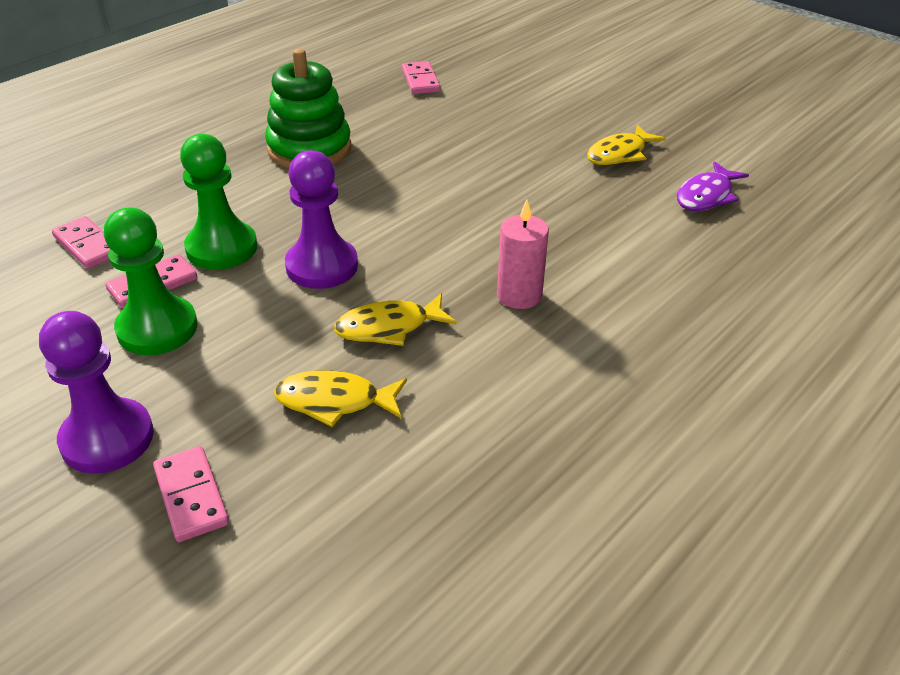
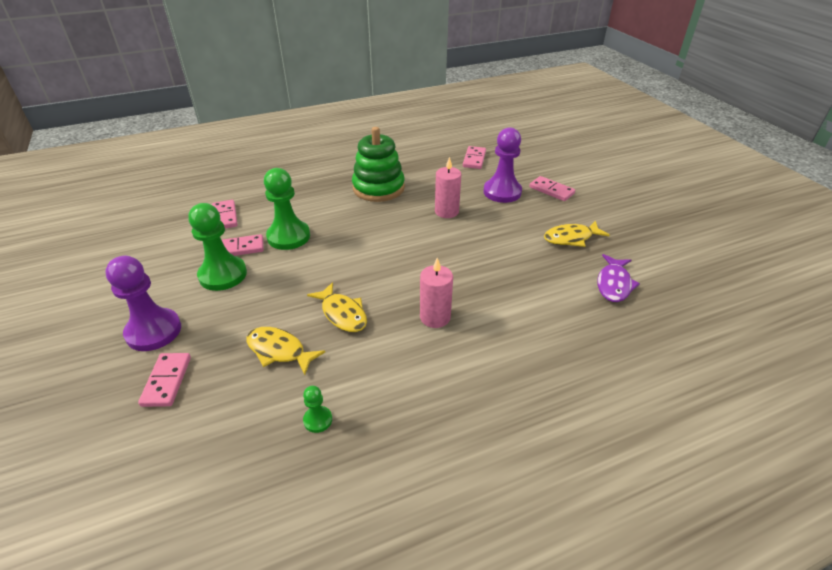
camera: 25 degrees right, 0 degrees up
purple pawn [285,150,358,289] -> purple pawn moved to [483,127,522,203]
yellow fish [334,293,457,346] -> yellow fish turned 135 degrees counterclockwise [307,282,367,332]
purple fish [677,161,749,211] -> purple fish turned 45 degrees counterclockwise [597,254,640,302]
none -> green pawn [303,386,332,433]
none -> pink candle [435,157,461,218]
none -> pink domino [529,176,575,201]

